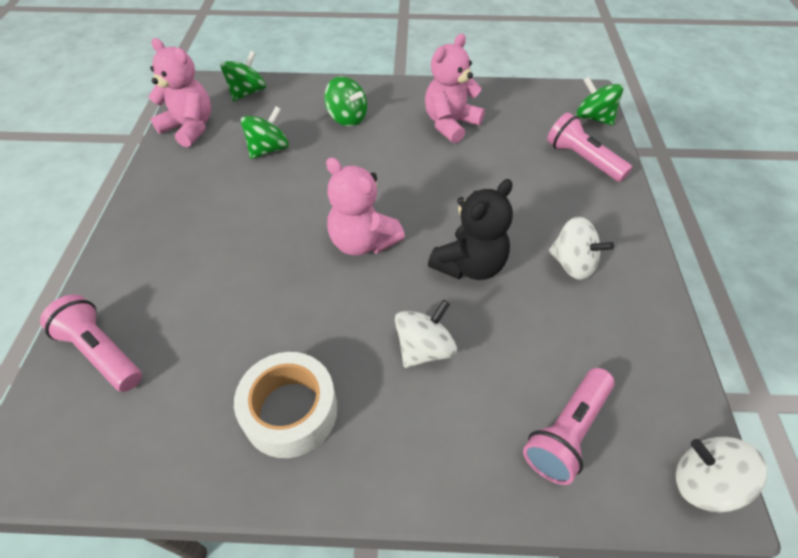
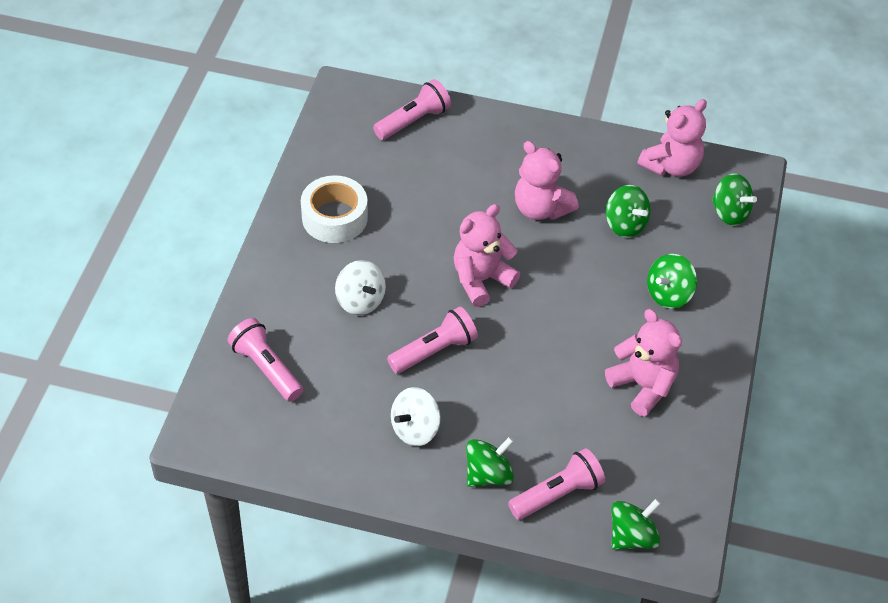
camera: 100 degrees right, 0 degrees up
black teddy bear [428,179,513,280] -> pink flashlight [387,307,478,374]
white spinning top [676,437,767,512] -> none
none -> green spinning top [466,437,514,487]
none -> pink teddy bear [515,141,579,220]

